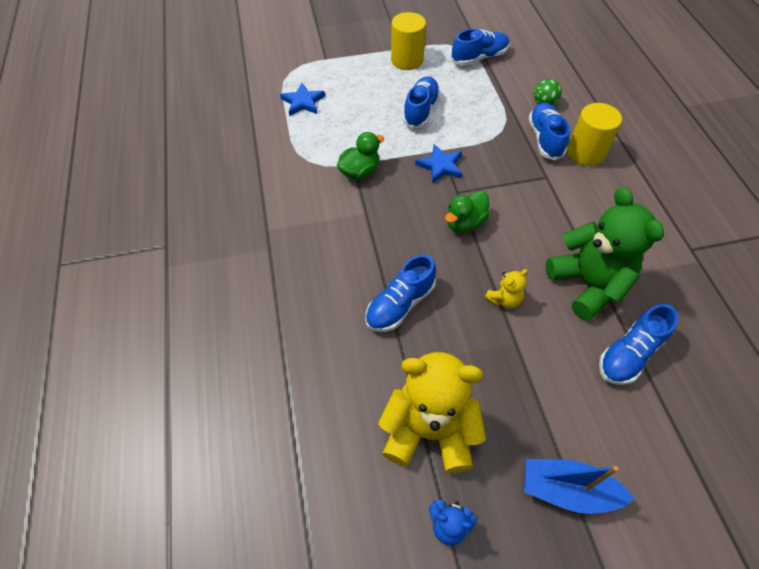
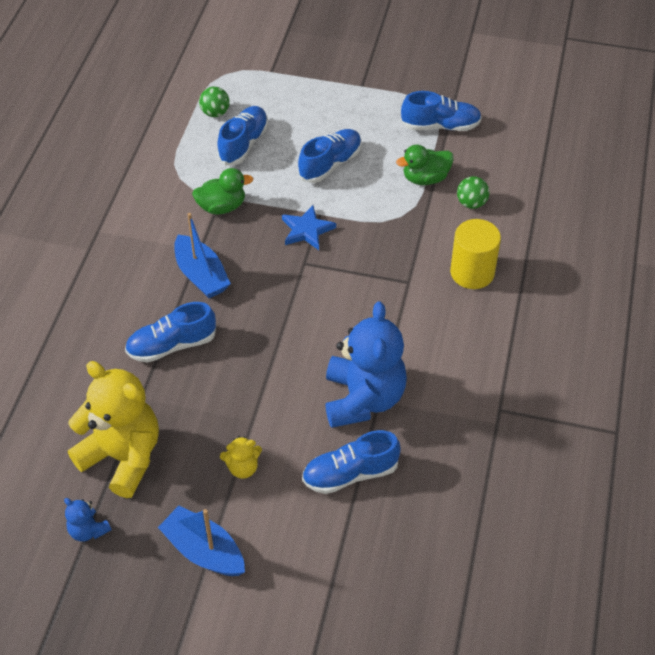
camera: 25 degrees right, 5 degrees down
blue star [280,83,325,116] -> green ball [199,87,230,117]
yellow cylinder [391,12,426,70] -> none
green duck [445,190,490,233] -> green duck moved to [396,145,454,185]
yellow teddy bear [485,269,528,309] -> yellow teddy bear moved to [220,436,262,479]
blue shoe [528,103,570,160] -> blue shoe moved to [217,106,268,165]
green teddy bear [546,187,664,321] -> blue teddy bear [325,302,407,428]
none -> blue boat [174,213,231,298]

